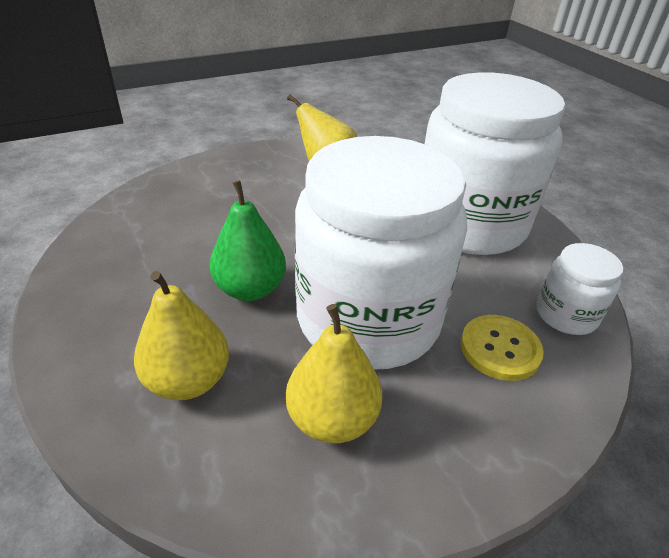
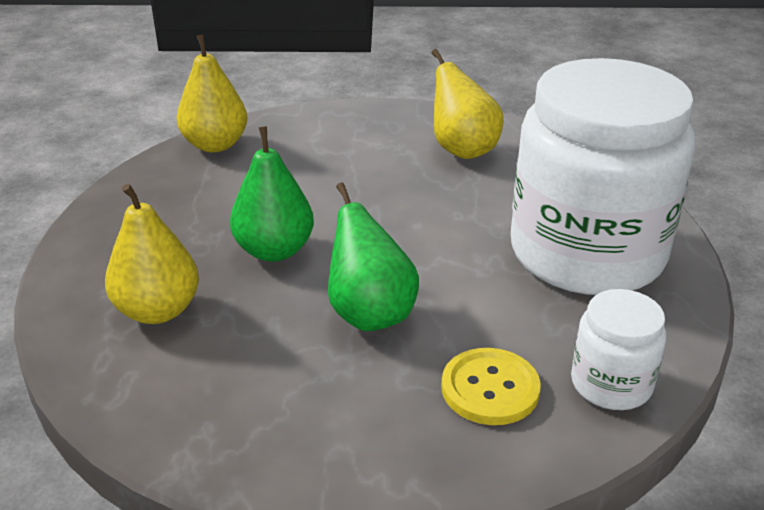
camera: 30 degrees right, 5 degrees down
yellow pear [286,304,382,443] -> yellow pear moved to [177,34,247,152]
white jar [295,136,467,370] -> green pear [328,182,419,331]

